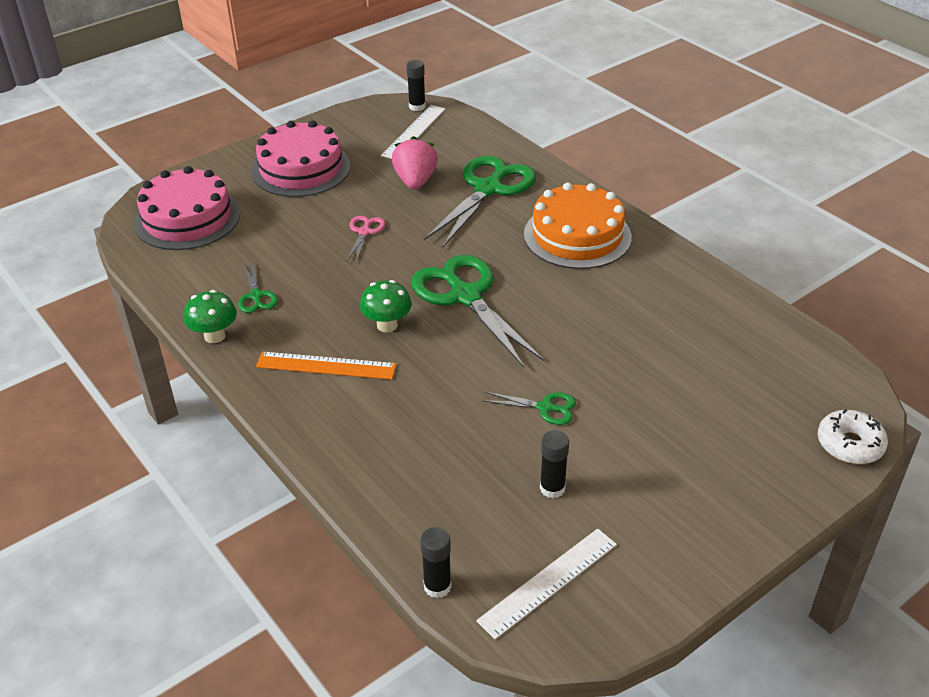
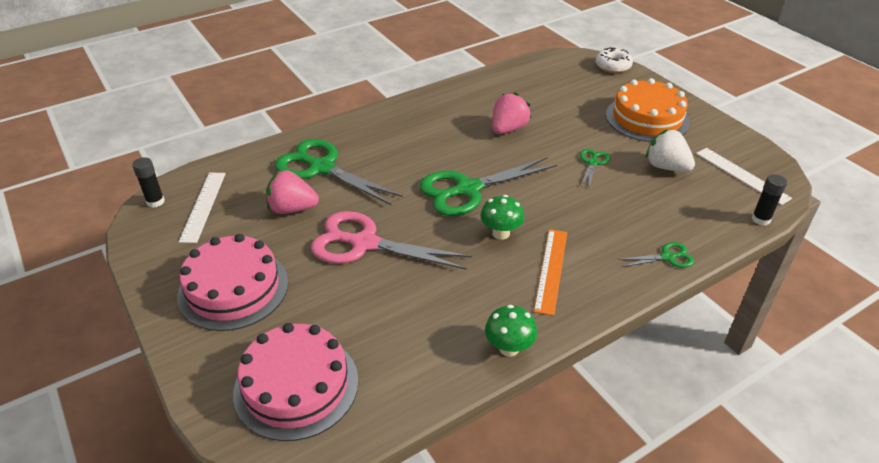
camera: 85 degrees left, 0 degrees up
green scissors [238,262,278,313] -> green scissors moved to [618,242,694,268]
pink scissors [346,216,386,262] -> pink scissors [311,211,472,270], size x2.15
white ruler [381,105,446,159] -> white ruler turned 60 degrees clockwise [179,173,226,243]
orange cake [524,183,632,269] -> orange cake moved to [606,78,690,142]
black glue stick [540,430,569,498] -> white strawberry [646,129,695,172]
none -> pink strawberry [492,92,531,134]

